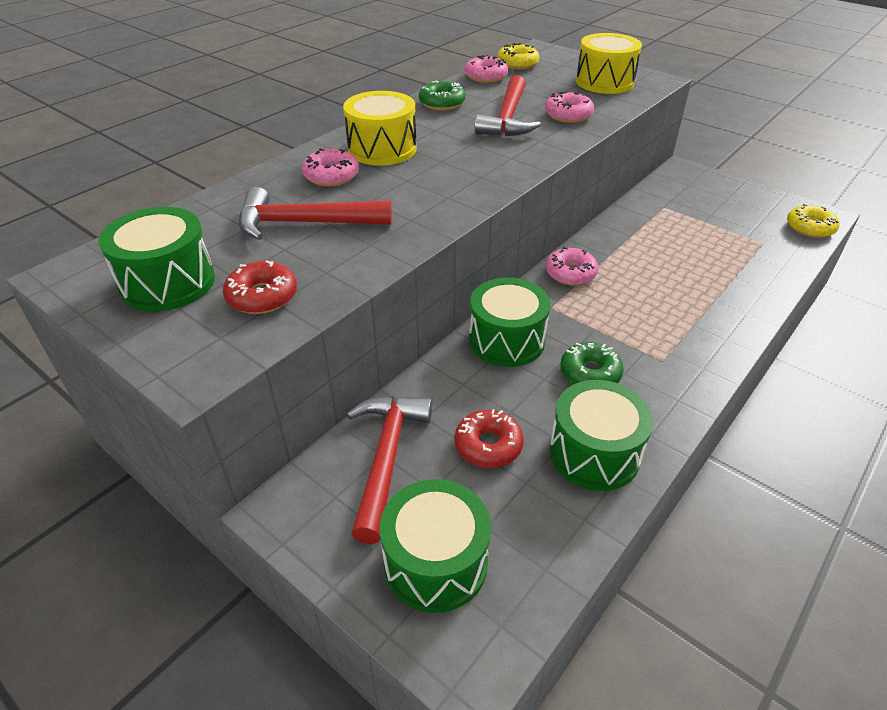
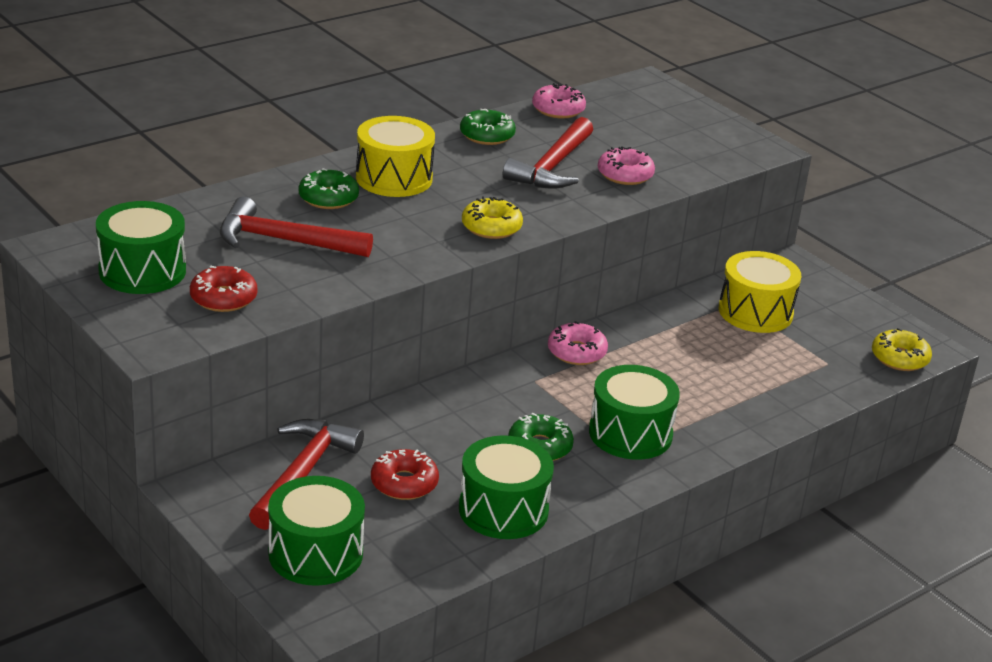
camera: 10 degrees right, 10 degrees down
pink donut [302,149,359,186] -> green donut [299,168,359,209]
green drum [469,278,551,367] -> green drum moved to [589,365,680,460]
yellow donut [497,43,539,70] -> yellow donut moved to [462,197,523,239]
yellow drum [576,33,642,94] -> yellow drum moved to [719,251,801,333]

